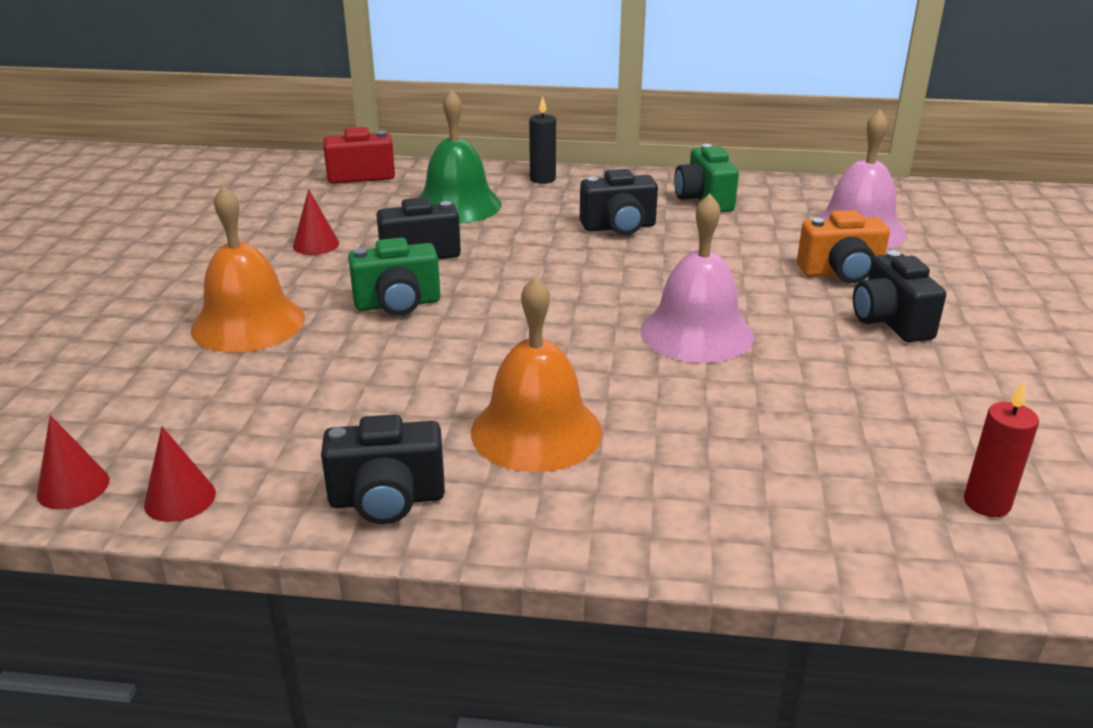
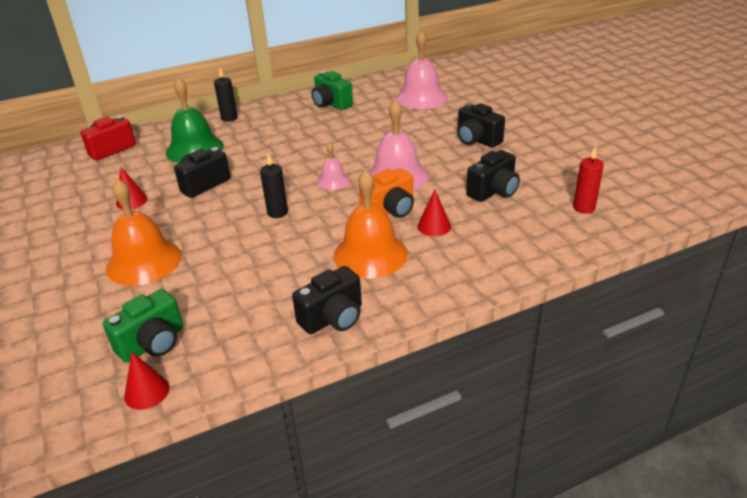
camera: 30 degrees left, 5 degrees up
red cone [144,427,216,522] -> red cone moved to [418,190,451,236]
green camera [348,238,440,315] -> green camera moved to [103,289,183,363]
black camera [580,169,658,235] -> black camera moved to [466,150,520,202]
orange camera [797,210,890,283] -> orange camera moved to [359,168,414,218]
none -> black candle [260,153,288,218]
none -> pink bell [317,142,350,190]

